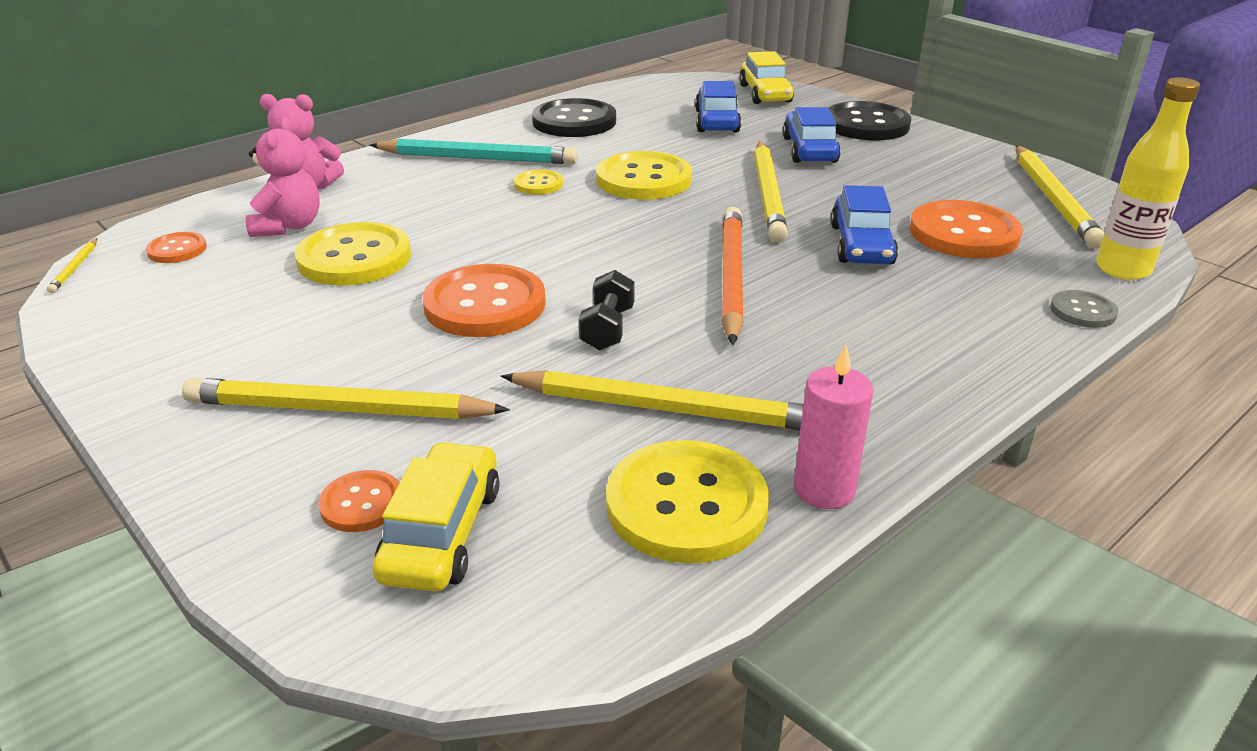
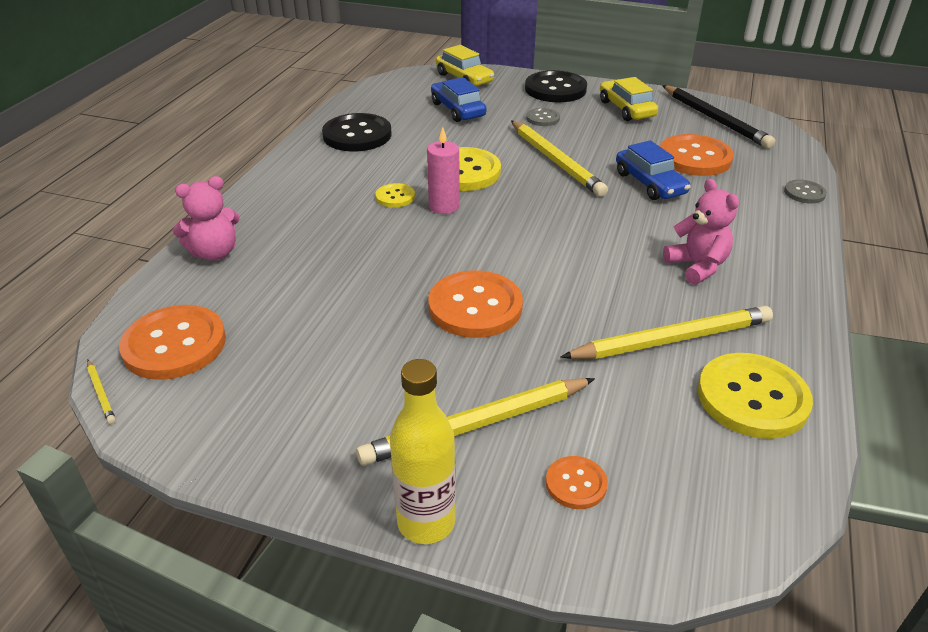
camera: 30 degrees left, 5 degrees up
orange button [146,232,207,263] -> orange button [119,305,226,380], size x1.97
pink teddy bear [246,117,320,237] -> pink teddy bear moved to [663,179,739,285]
yellow button [295,222,411,286] -> none
turquoise pencil [369,139,578,164] -> none
yellow car [372,442,499,592] -> yellow car moved to [600,77,658,121]
black dumbbell [579,270,634,351] -> none
orange pencil [722,207,744,345] -> none
blue car [783,107,841,163] -> grey button [526,108,560,126]
pink candle [794,345,874,509] -> pink candle moved to [427,127,460,214]
yellow pencil [1016,146,1104,249] -> black pencil [662,85,775,148]
yellow bottle [1096,77,1200,280] -> yellow bottle moved to [390,359,456,544]

